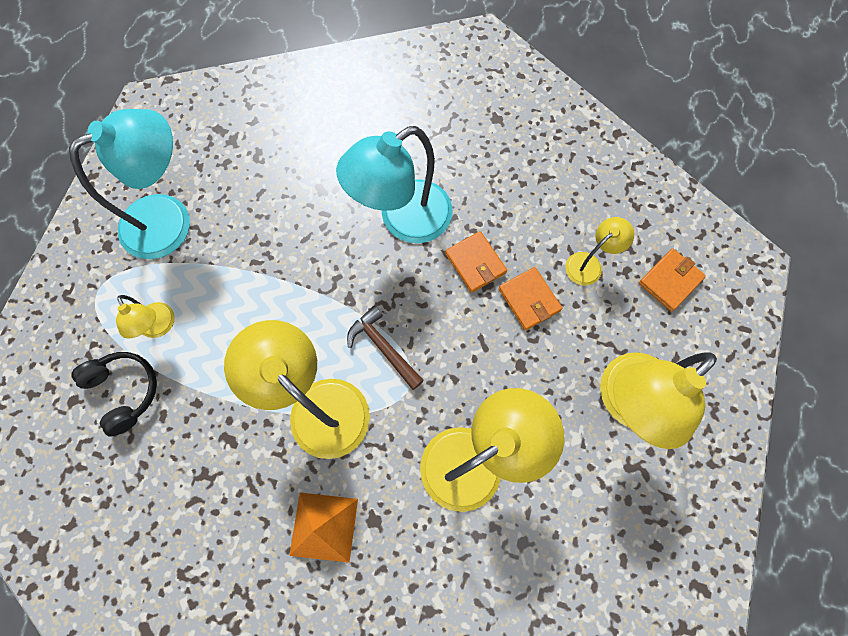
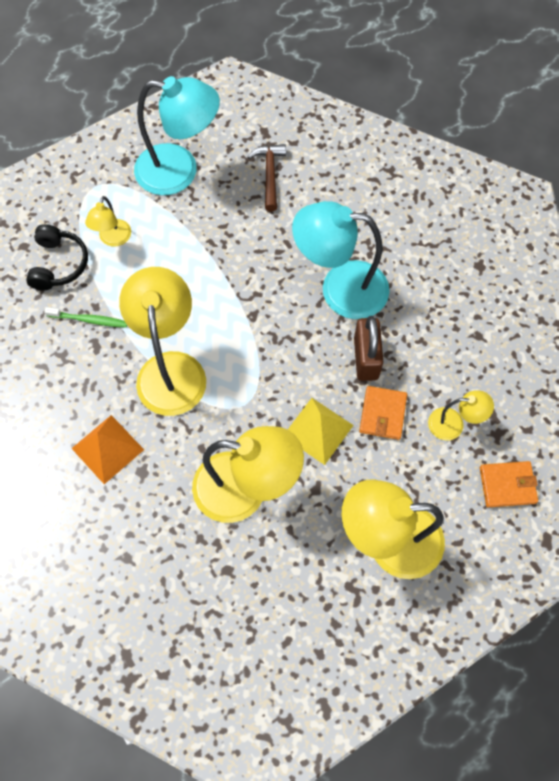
camera: 40 degrees right, 5 degrees down
brown hammer [347,305,424,390] -> brown hammer moved to [248,144,286,211]
orange wallet [445,231,507,293] -> brown padlock [354,316,383,381]
none -> green toothbrush [44,307,128,328]
none -> yellow pyramid [288,398,354,465]

